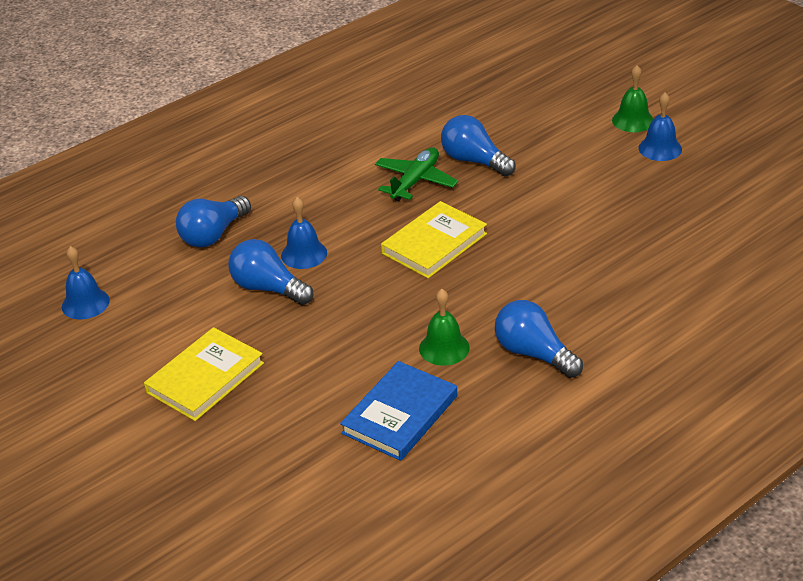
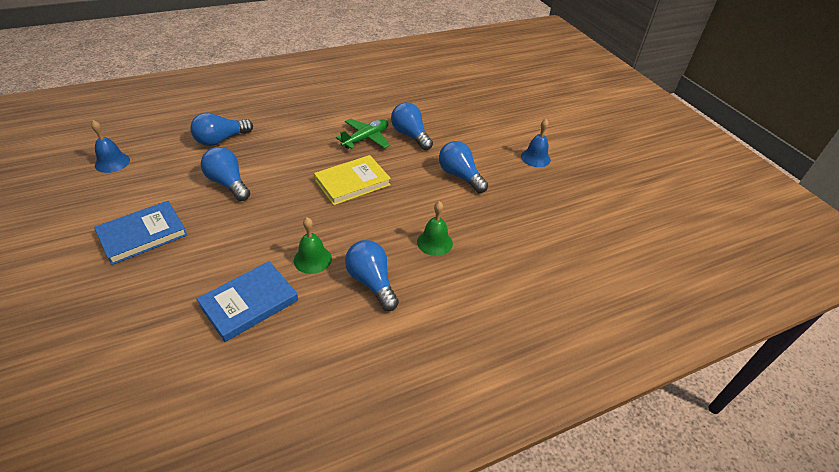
camera: 10 degrees right, 5 degrees up
yellow book [144,327,264,421] -> blue book [94,201,187,265]
blue bell [281,197,327,269] -> none
green bell [612,65,654,132] -> green bell moved to [417,201,453,256]
none -> blue light bulb [439,141,488,193]

